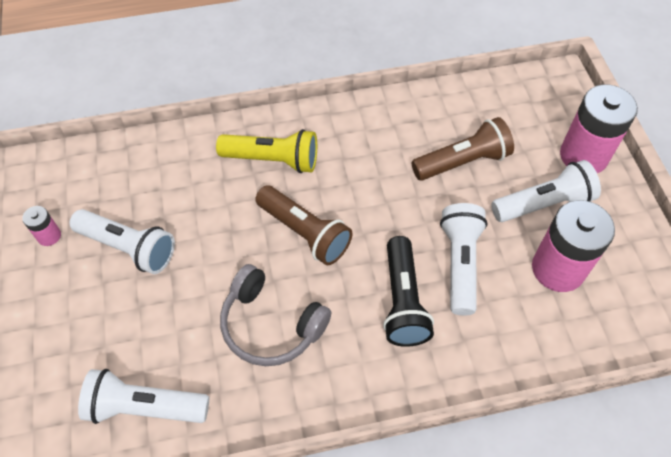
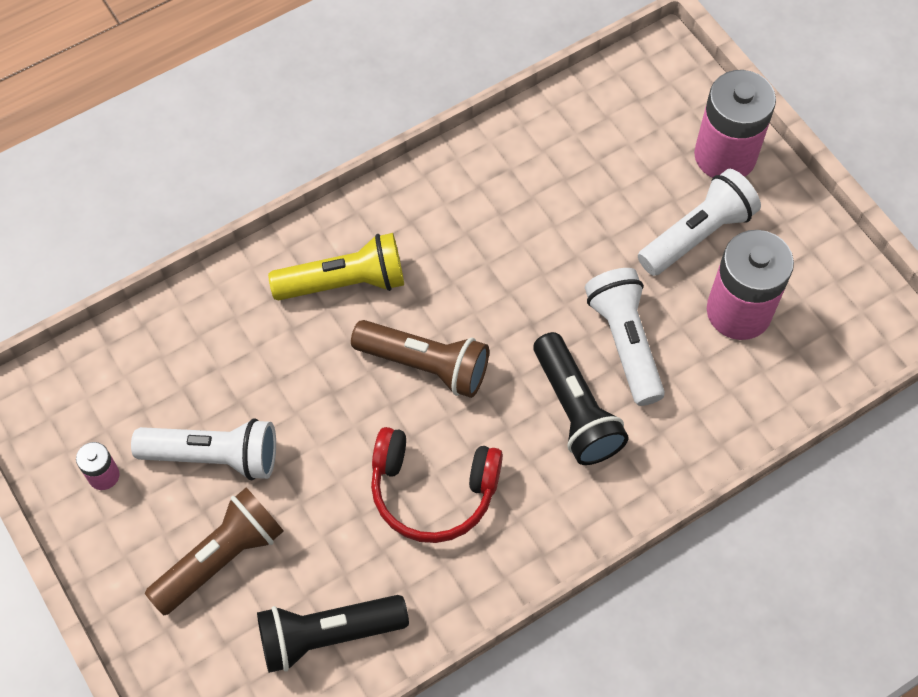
camera: 20 degrees left, 5 degrees up
white flashlight [78,369,209,424] -> black flashlight [257,595,409,673]
grey headphones [220,264,331,366] -> red headphones [371,427,503,543]
brown flashlight [412,117,514,181] -> brown flashlight moved to [145,488,284,615]

